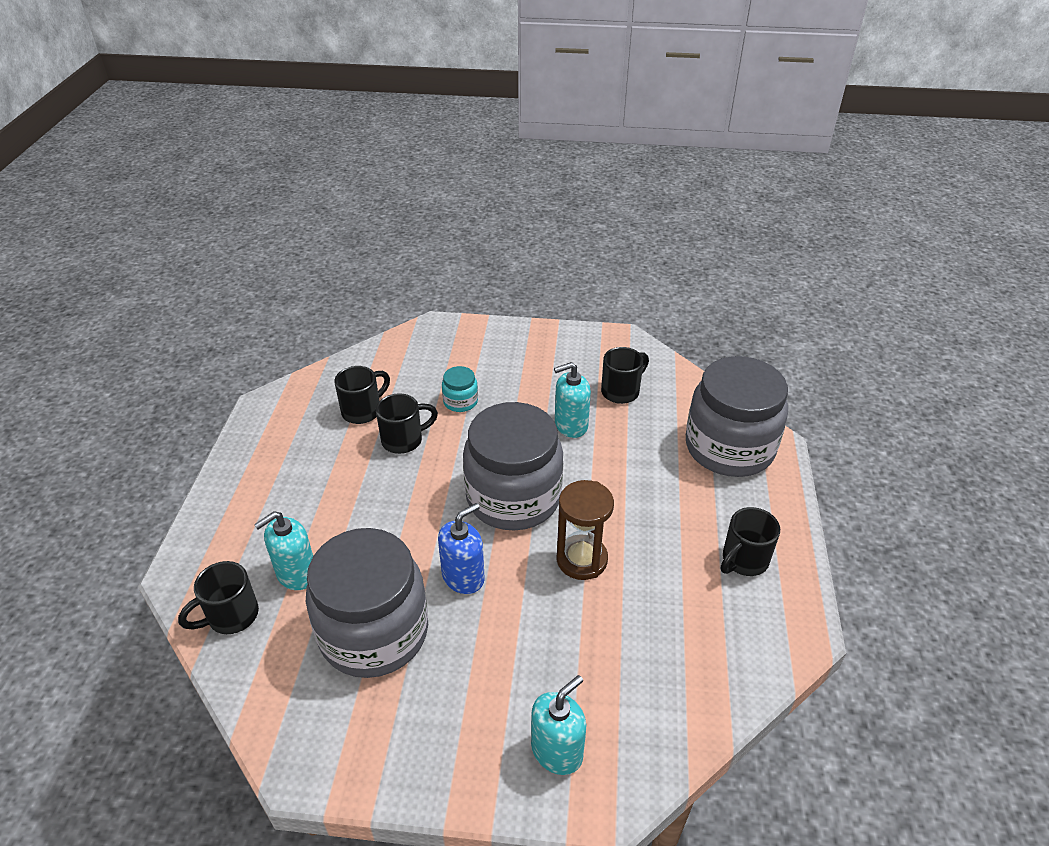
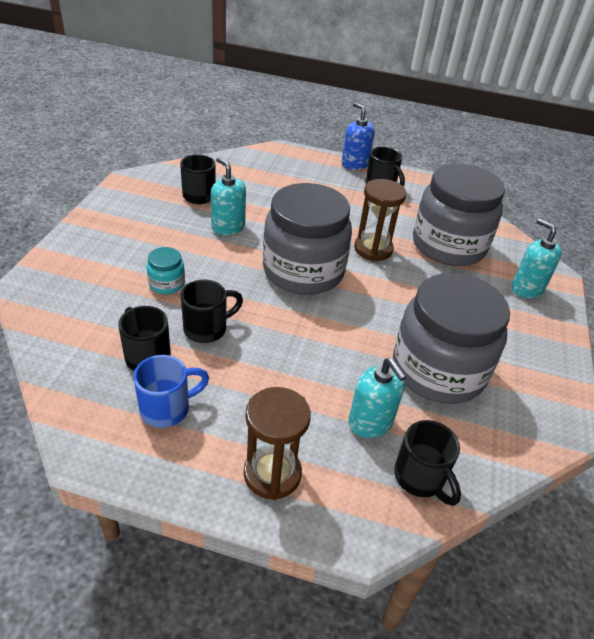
camera: 85 degrees left, 0 degrees up
black mug [376,393,438,454] -> black mug turned 75 degrees clockwise [180,279,243,343]
blue soap dispenser [438,503,485,594] -> blue soap dispenser moved to [342,102,375,170]
turquoise soap dispenser [554,362,591,438] -> turquoise soap dispenser turned 150 degrees clockwise [211,157,246,235]
grey jar [686,356,788,477] -> grey jar moved to [413,164,505,266]
none -> blue mug [133,355,209,428]
none -> brown hourglass [244,387,311,500]

